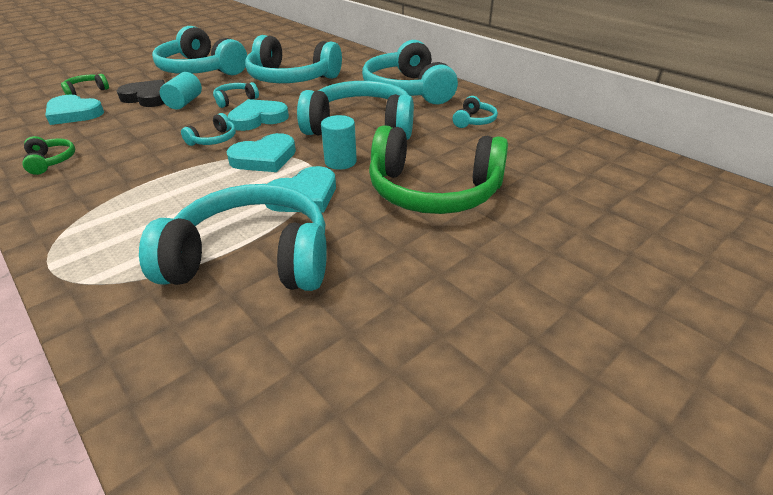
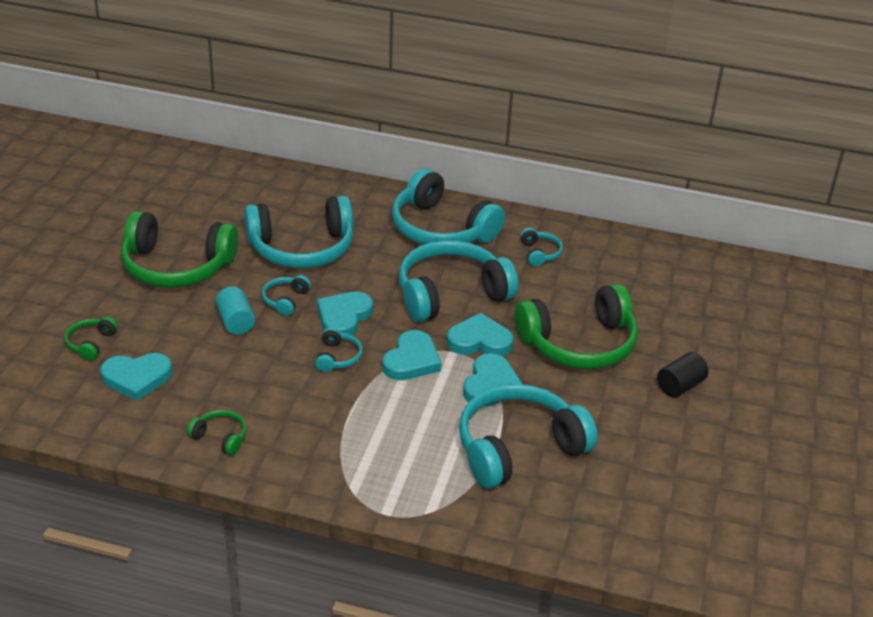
camera: 35 degrees left, 0 degrees up
black heart [117,80,165,107] -> none
turquoise headphones [152,26,247,75] -> green headphones [121,211,238,288]
turquoise cylinder [321,115,357,170] -> turquoise heart [447,313,514,356]
none -> black cylinder [657,352,709,397]

